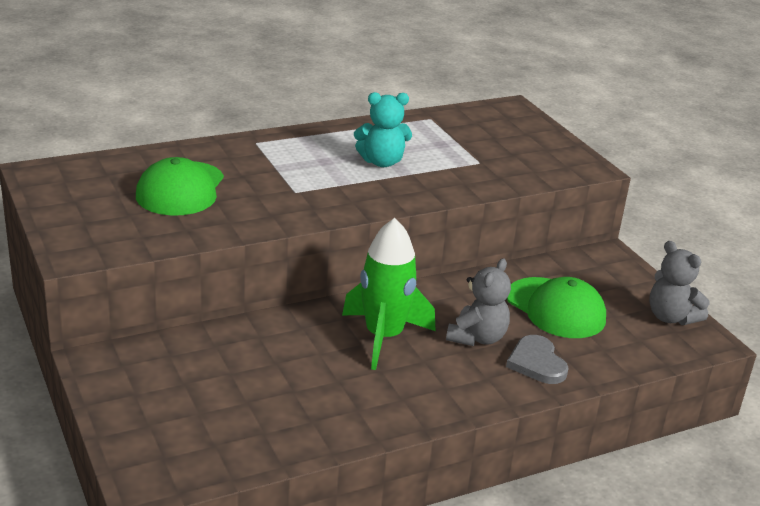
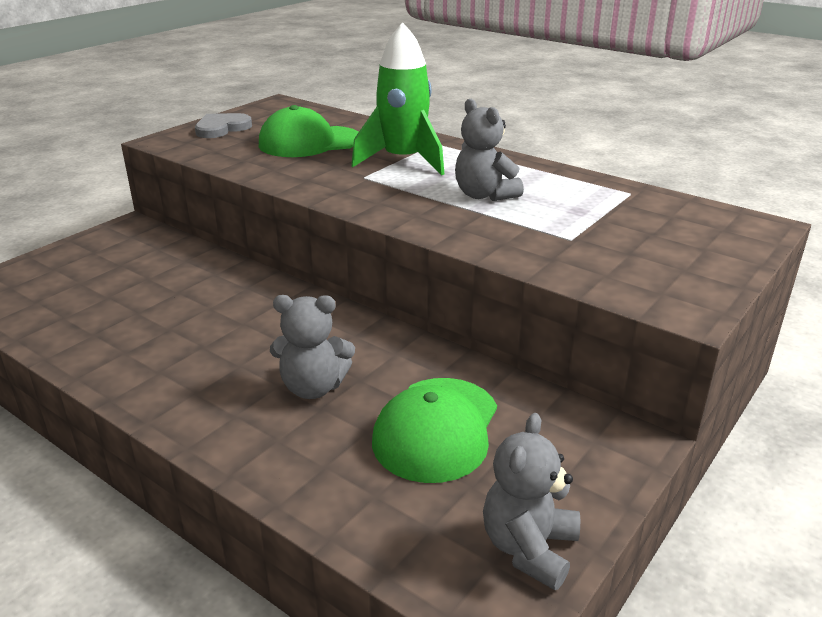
camera: 65 degrees right, 0 degrees up
green rocket [342,218,435,370] -> green rocket moved to [351,22,444,175]
turquoise teddy bear [354,92,412,167] -> grey teddy bear [455,99,524,201]
grey heart [506,335,569,384] -> grey heart moved to [195,113,252,138]

